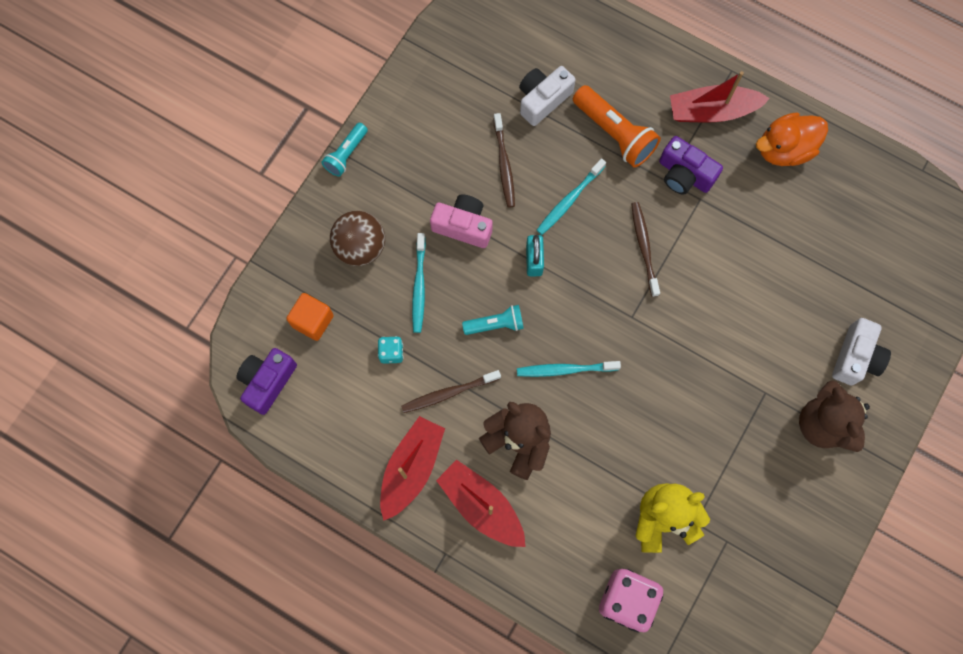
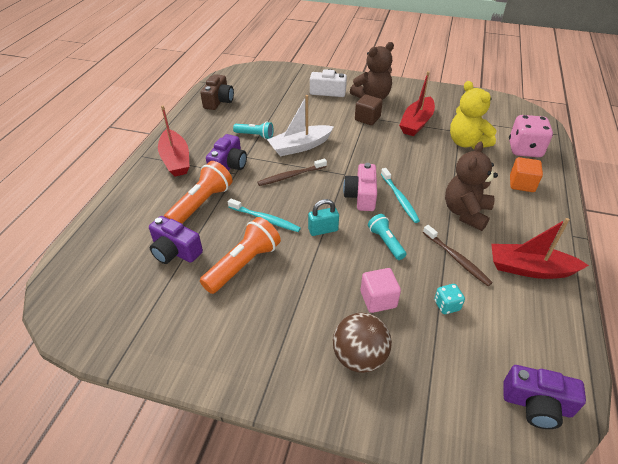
camera: 105 degrees left, 30 degrees down
orange cube [286,293,334,341] -> orange cube moved to [510,157,543,192]
turquoise flashlight [321,123,368,177] -> turquoise flashlight moved to [233,122,274,139]
turquoise toothbrush [412,233,426,333] -> pink cube [361,268,401,313]
pink camera [430,194,493,248] -> pink camera moved to [343,163,377,211]
red boat [436,459,526,547] -> red boat moved to [399,71,435,136]
brown toothbrush [493,113,515,208] -> orange flashlight [200,217,281,294]
white camera [519,66,576,126] -> purple camera [149,216,203,264]
orange duck [756,112,828,166] -> none
none -> brown camera [200,74,234,110]
none -> white boat [267,95,334,156]
none -> brown cube [355,94,383,125]

